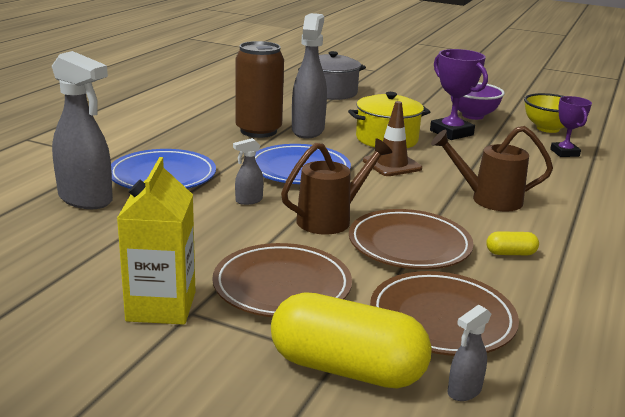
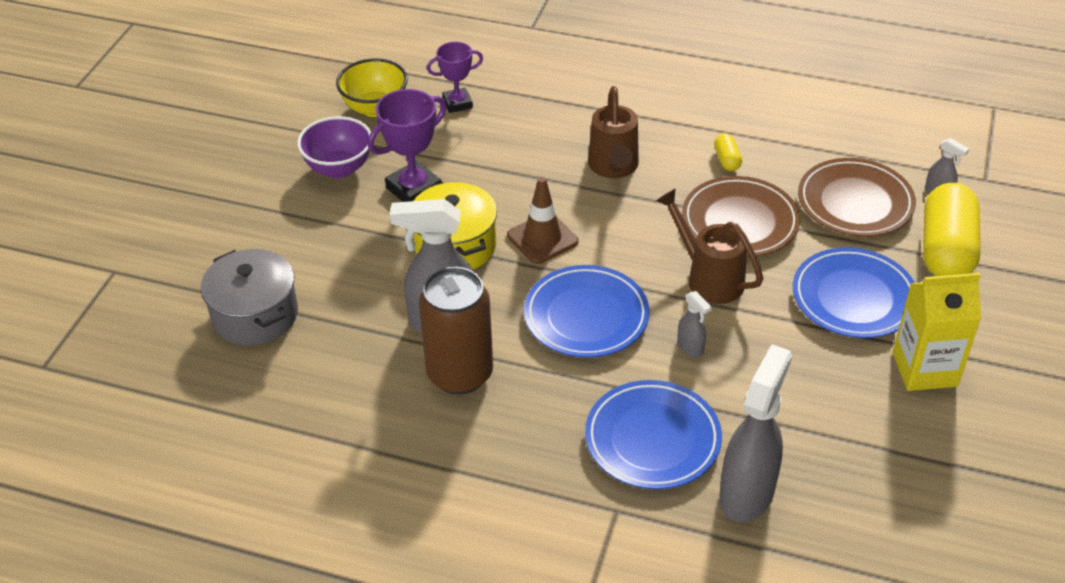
camera: 95 degrees left, 20 degrees up
brown plate [212,243,352,317] -> blue plate [793,247,915,338]

